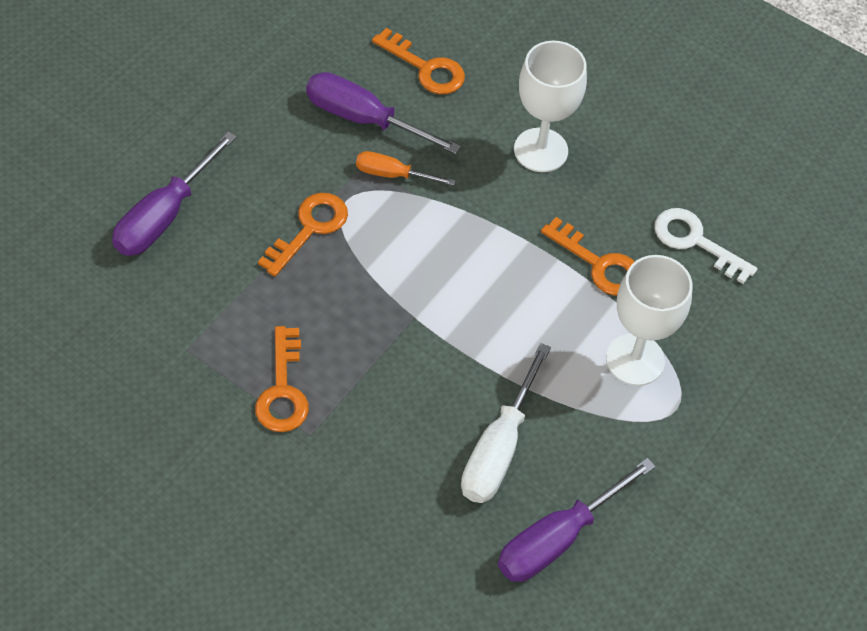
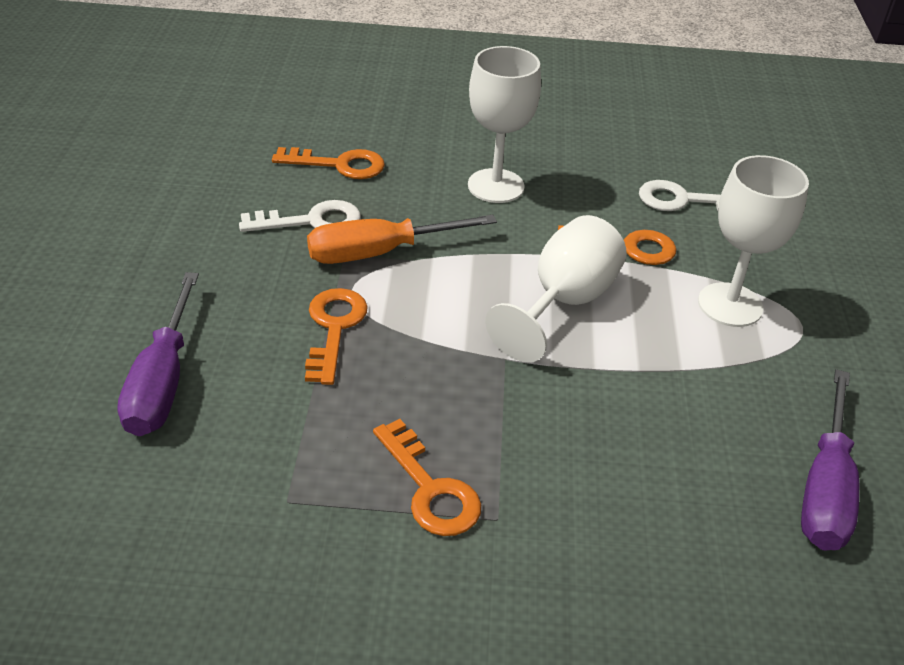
camera: 30 degrees left, 15 degrees down
purple screwdriver [306,72,461,154] -> white key [239,200,361,232]
orange screwdriver [356,151,455,186] -> orange screwdriver [307,215,497,264], size x1.70
white screwdriver [461,343,551,503] -> none
none -> white goblet [485,215,627,363]

